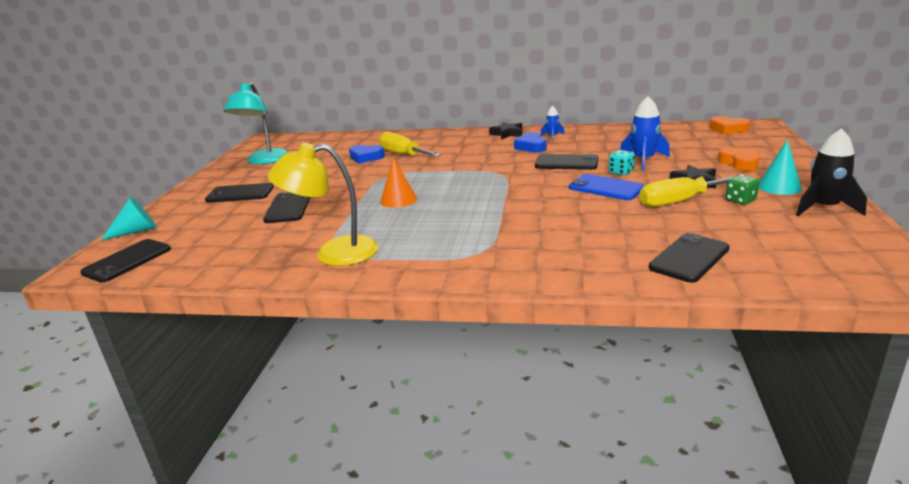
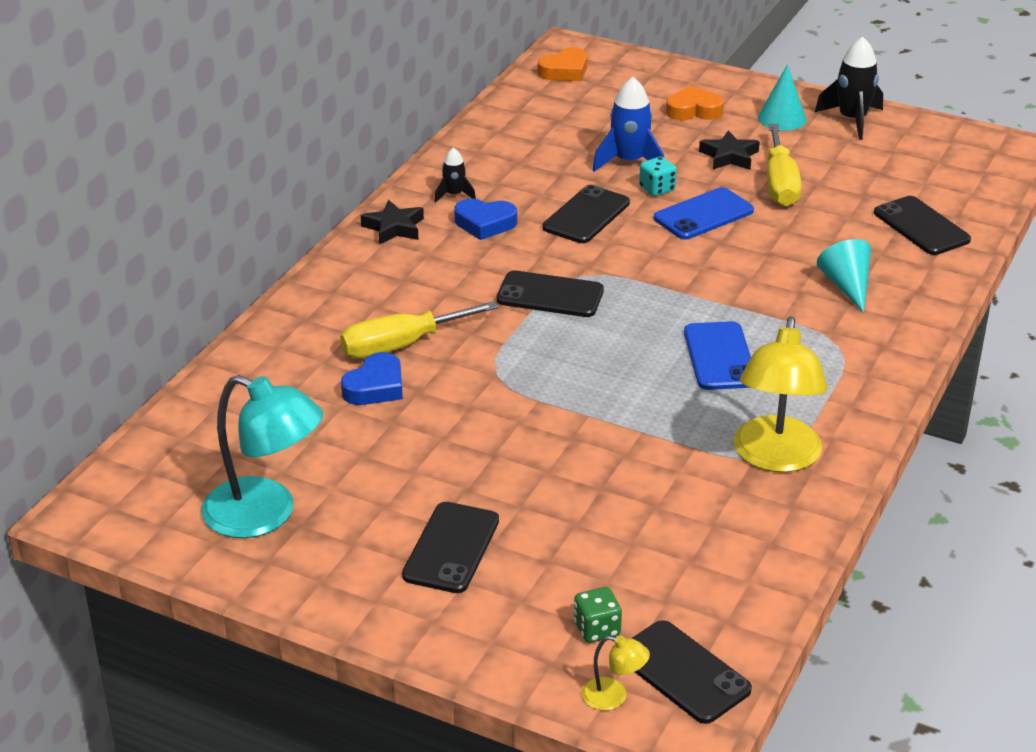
camera: 75 degrees left, 10 degrees up
turquoise cone [101,197,157,241] -> turquoise cone moved to [817,239,871,313]
black phone [263,192,311,223] -> black phone moved to [496,270,604,317]
orange cone [380,157,417,208] -> none
blue rocket [541,106,565,141] -> black rocket [434,147,476,203]
green dice [725,174,760,205] -> green dice moved to [574,587,622,643]
none -> yellow lamp [582,636,650,710]
none -> blue phone [684,321,751,390]

